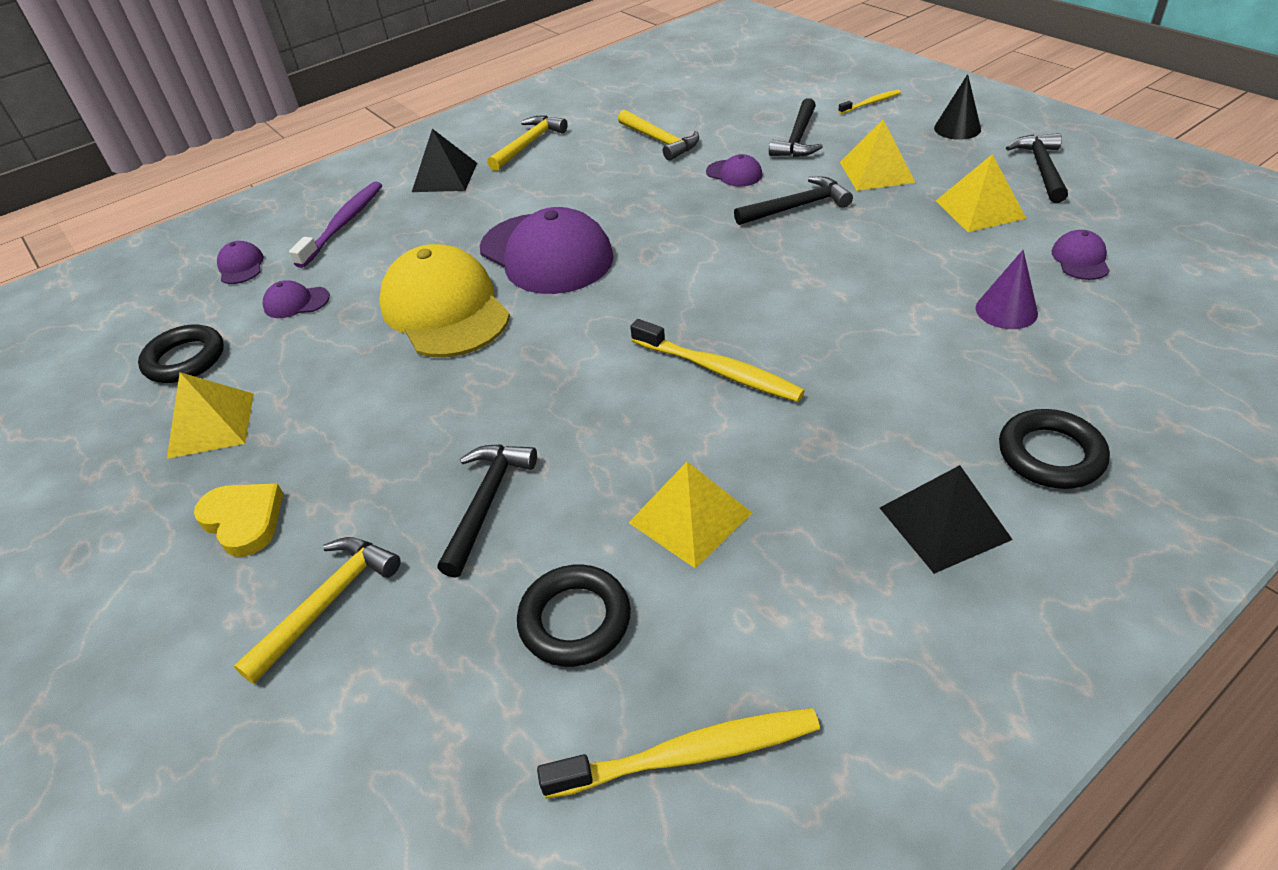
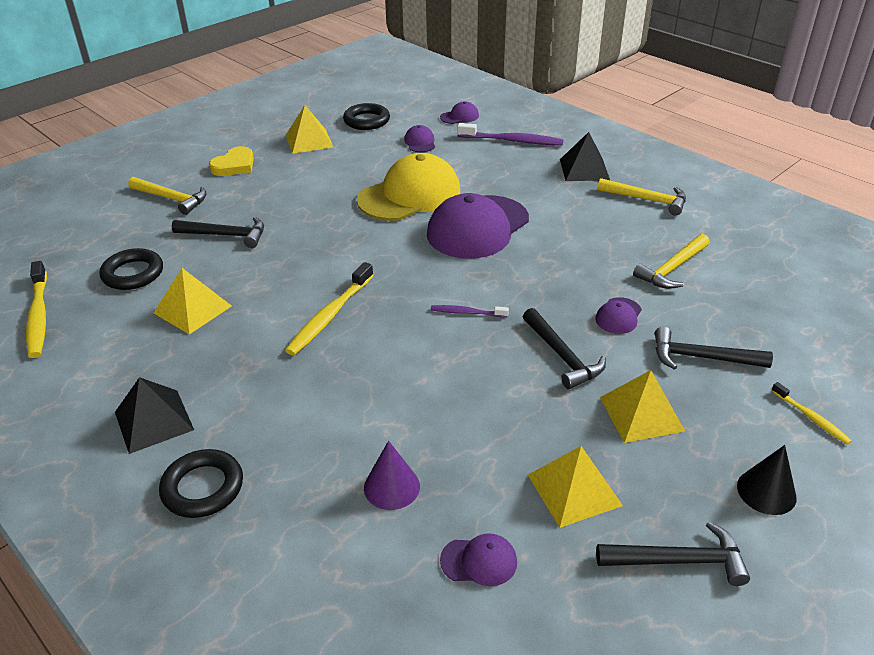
camera: 80 degrees right, 5 degrees down
none -> purple toothbrush [431,305,509,318]

